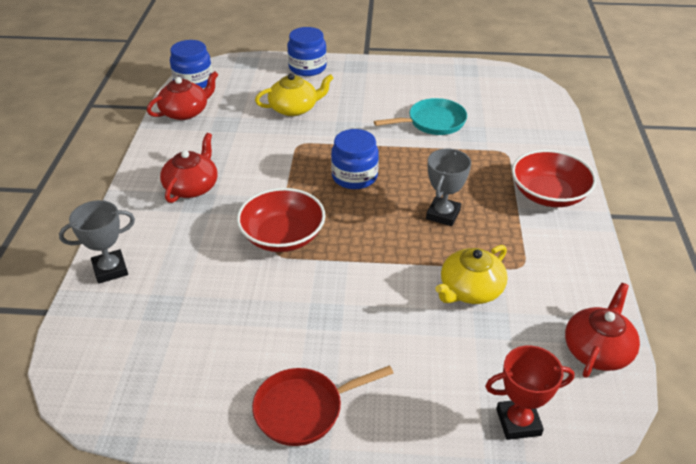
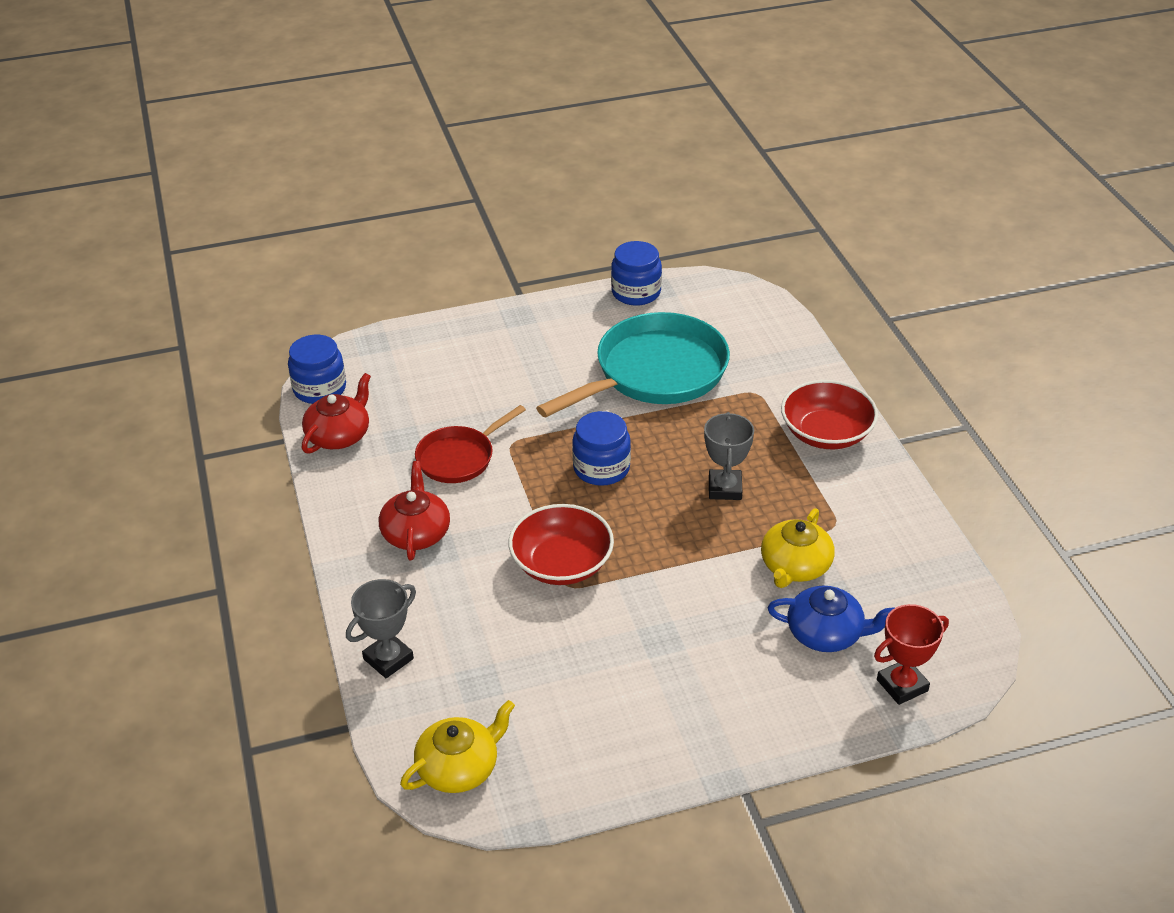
camera: 20 degrees left, 0 degrees up
red pan [252,365,394,446] -> red pan moved to [415,405,526,483]
yellow teapot [255,73,334,116] -> yellow teapot moved to [400,700,515,793]
blue jar [287,27,327,76] -> blue jar moved to [611,241,662,306]
turquoise pan [374,98,467,135] -> turquoise pan [536,312,730,417], size x1.81
red teapot [565,283,640,378] -> none
none -> blue teapot [768,586,894,652]

